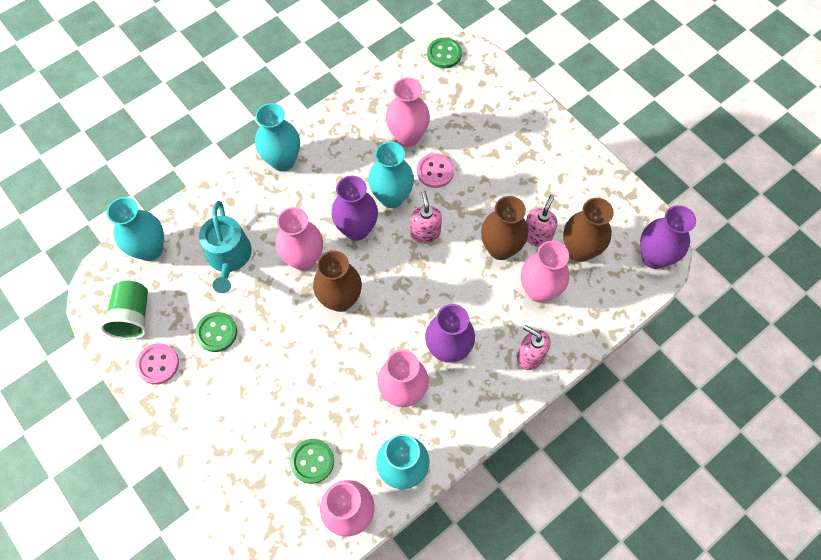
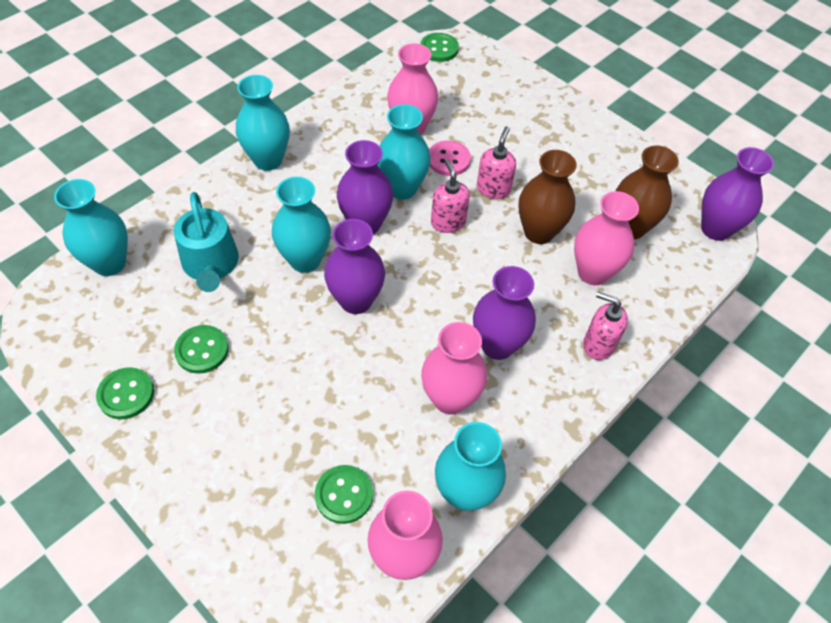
camera: 10 degrees left, 10 degrees down
green cup [100,281,148,340] -> none
pink button [136,343,179,385] -> green button [96,367,154,419]
pink vase [276,207,323,271] -> turquoise vase [272,177,331,273]
brown vase [313,250,362,312] -> purple vase [324,219,385,314]
pink soap dispenser [526,195,558,247] -> pink soap dispenser moved to [477,127,516,199]

